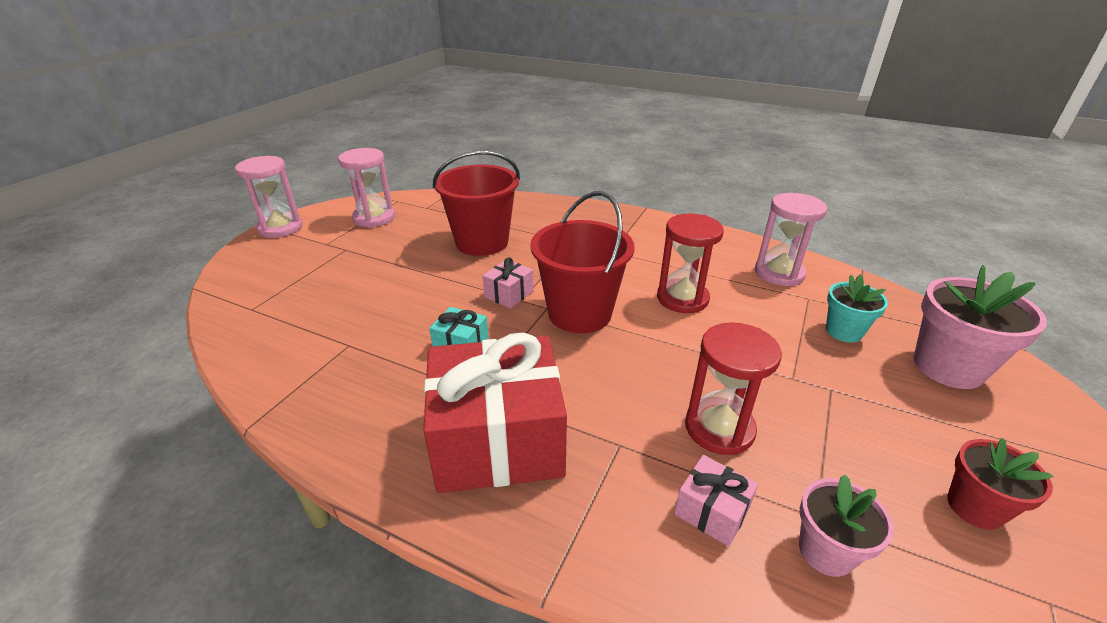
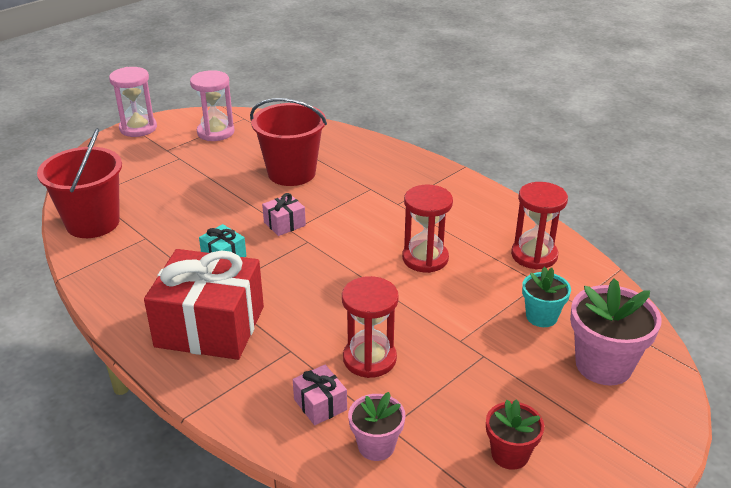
camera: 20 degrees right, 0 degrees up
red bucket [530,191,635,333] -> red bucket moved to [37,128,122,238]
pink hourglass [755,193,827,286] -> red hourglass [511,182,568,269]

